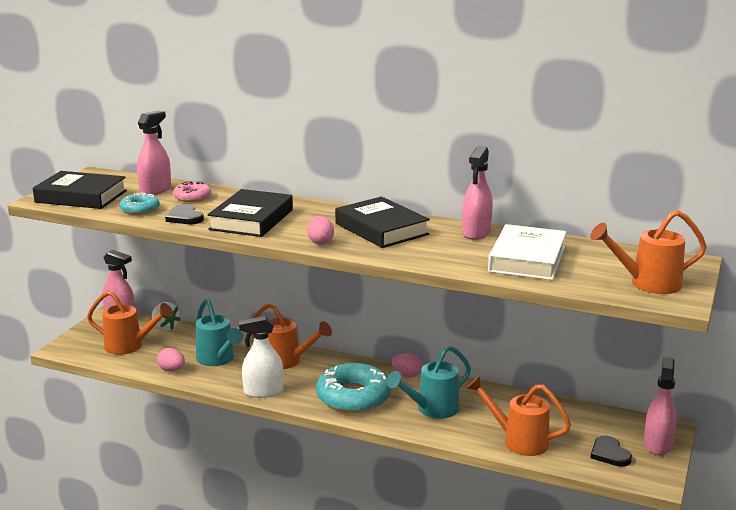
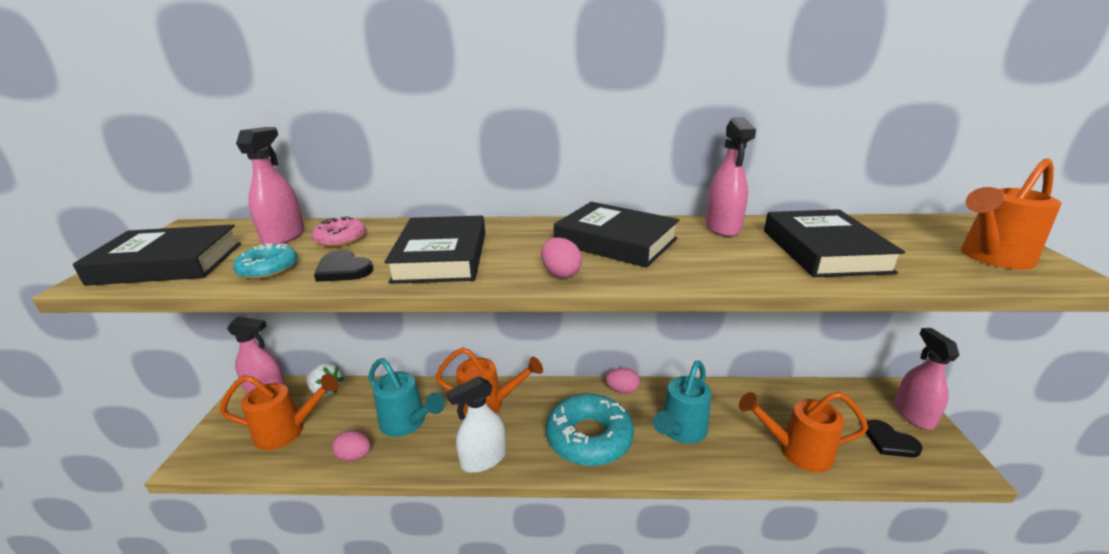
camera: 20 degrees left, 5 degrees up
white book [488,224,566,280] -> black book [764,209,905,277]

